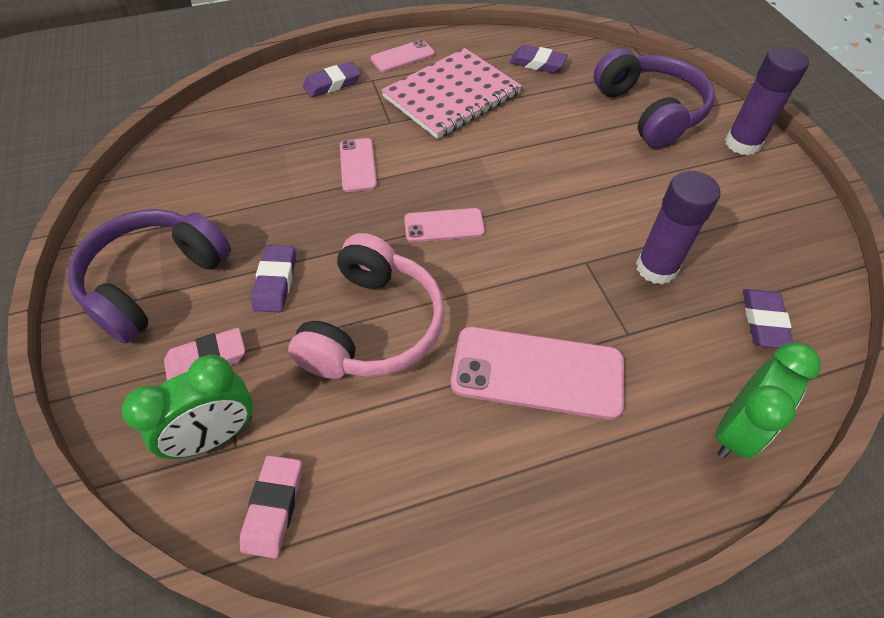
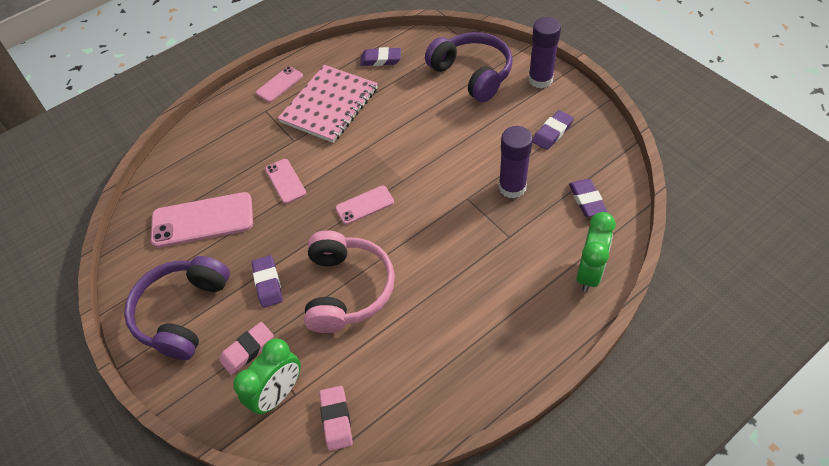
camera: 15 degrees left, 0 degrees up
purple eraser [303,62,361,98] -> purple eraser moved to [532,110,574,150]
pink phone [451,327,624,420] -> pink phone moved to [151,192,253,248]

